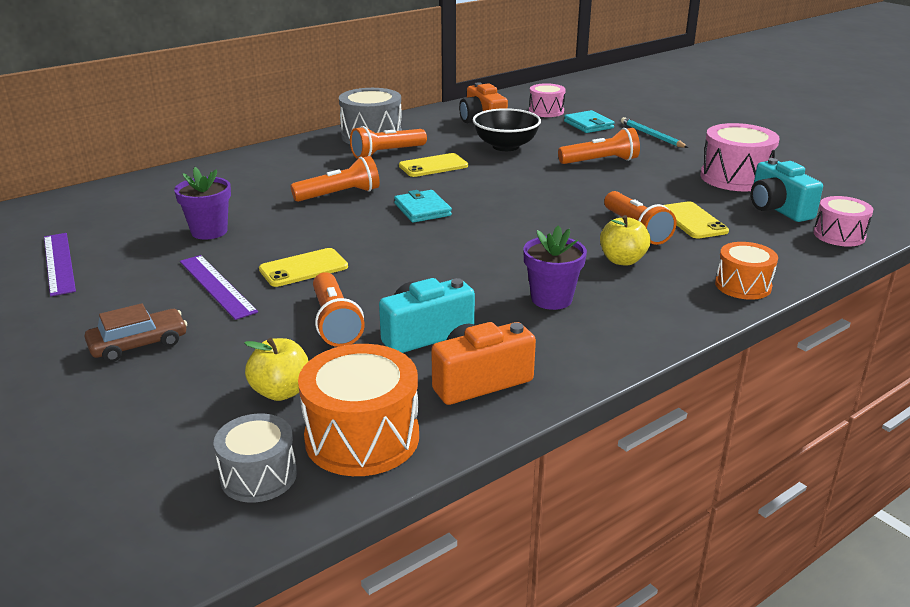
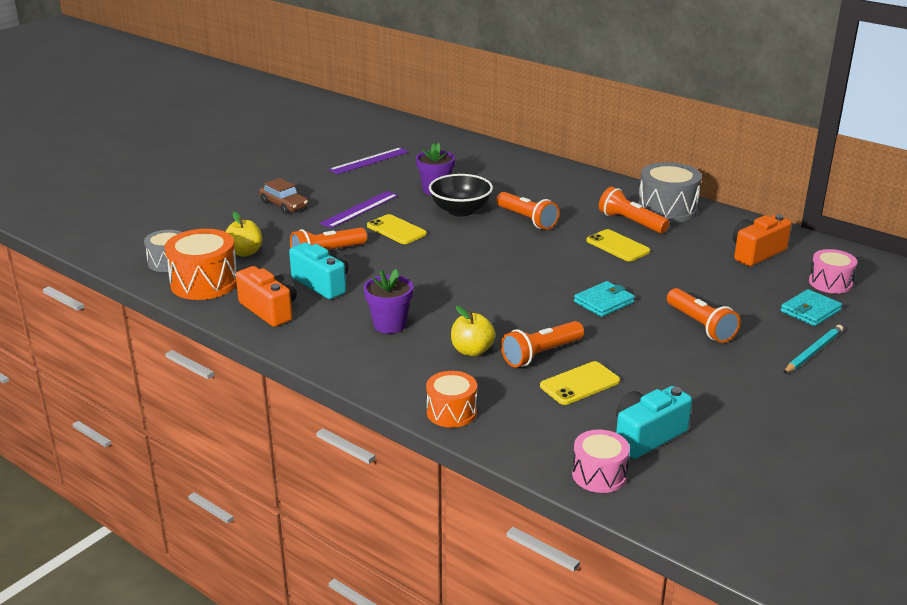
camera: 75 degrees right, 0 degrees up
turquoise wallet [394,190,452,223] -> turquoise wallet moved to [574,281,635,317]
black bowl [473,108,541,151] -> black bowl moved to [429,174,493,217]
pink drum [700,123,780,191] -> none

